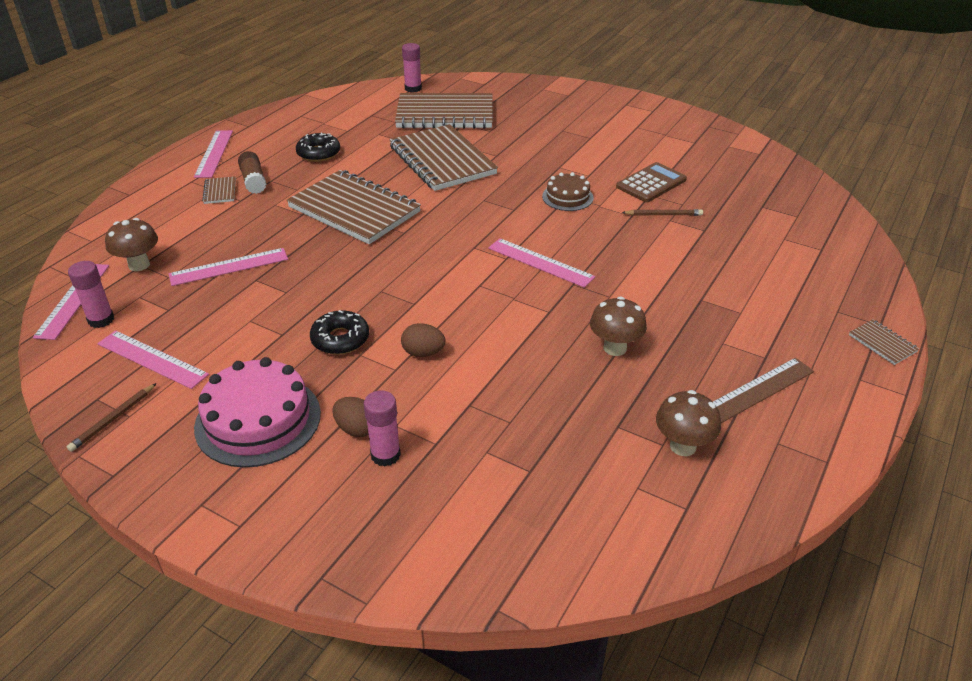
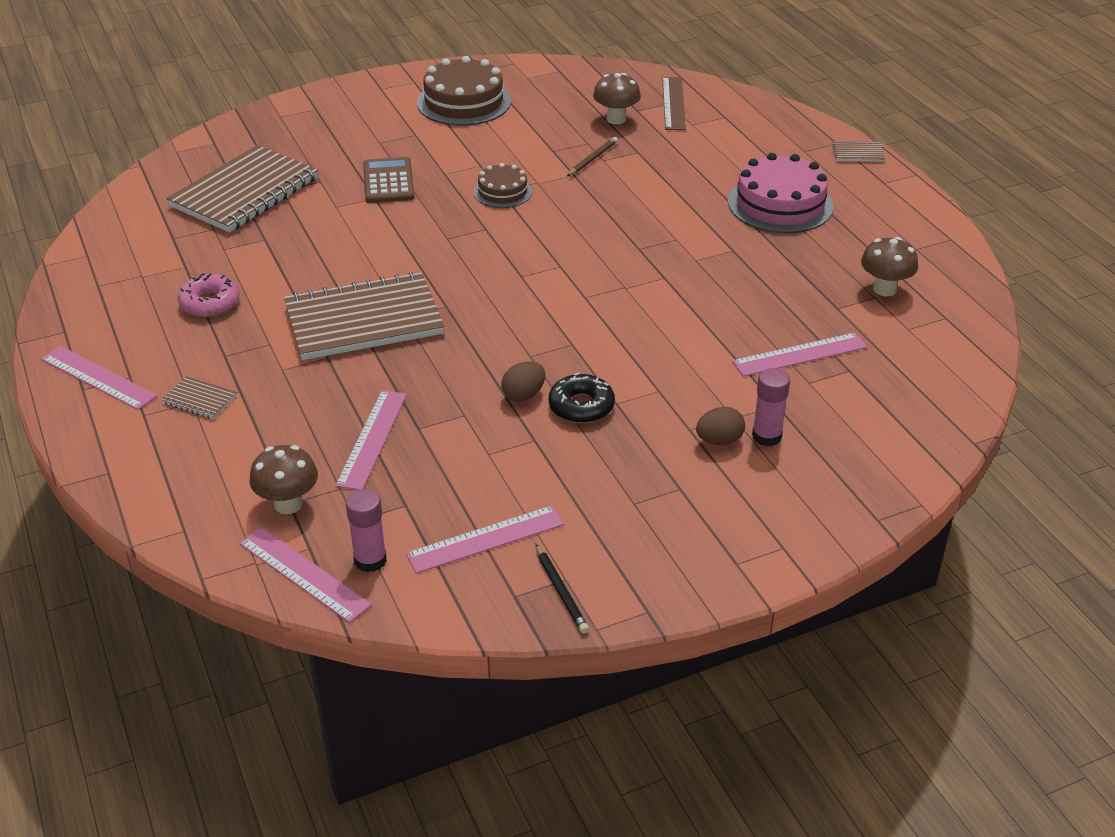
camera: 55 degrees left, 0 degrees up
brown pencil [67,383,157,452] -> black pencil [536,544,589,634]
pink cake [194,357,321,467] -> pink cake moved to [728,153,833,233]
brown glue stick [238,151,266,194] -> none
black donut [296,133,340,162] -> pink donut [178,273,240,317]
brown notebook [389,124,498,191] -> none
brown egg [401,323,446,357] -> brown egg moved to [501,361,545,402]
pink glue stick [402,43,422,93] -> none
pink ruler [488,238,595,288] -> pink ruler moved to [732,333,867,377]
brown mushroom [590,297,647,356] -> brown mushroom moved to [593,73,641,124]
brown calculator [616,162,687,202] -> brown calculator moved to [363,157,414,203]
brown ruler [713,358,814,423] -> brown ruler moved to [662,77,686,130]
none -> brown cake [417,56,511,126]

